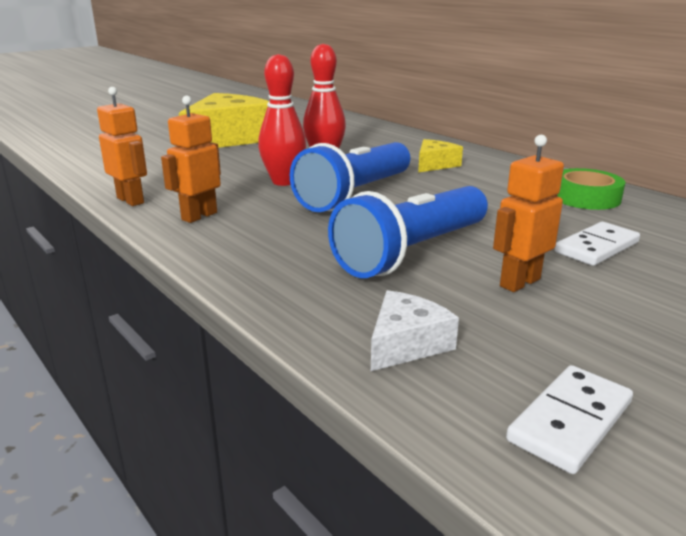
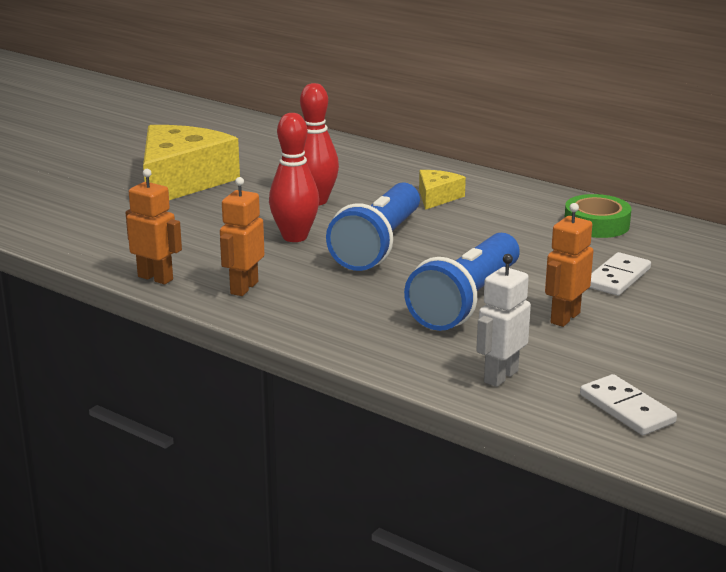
camera: 15 degrees left, 0 degrees up
white cheese [371,290,459,371] -> white robot [476,254,531,387]
white domino [506,365,633,474] -> white domino turned 60 degrees counterclockwise [580,374,677,435]

